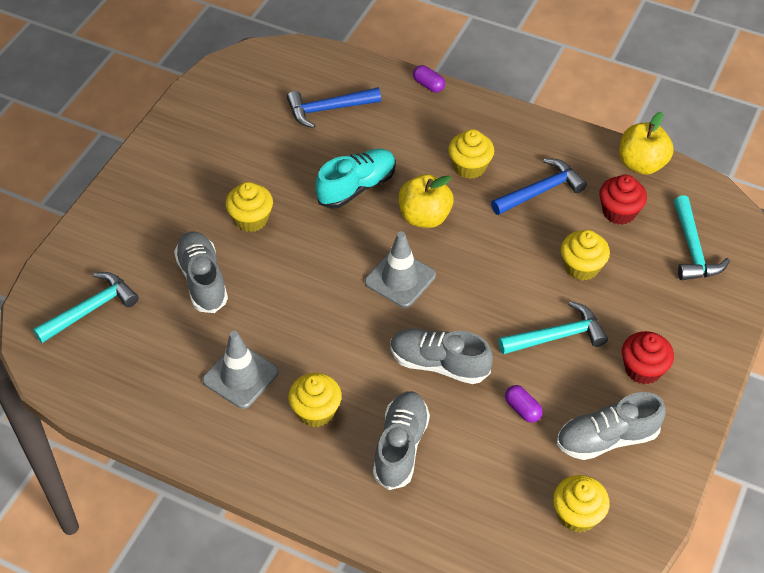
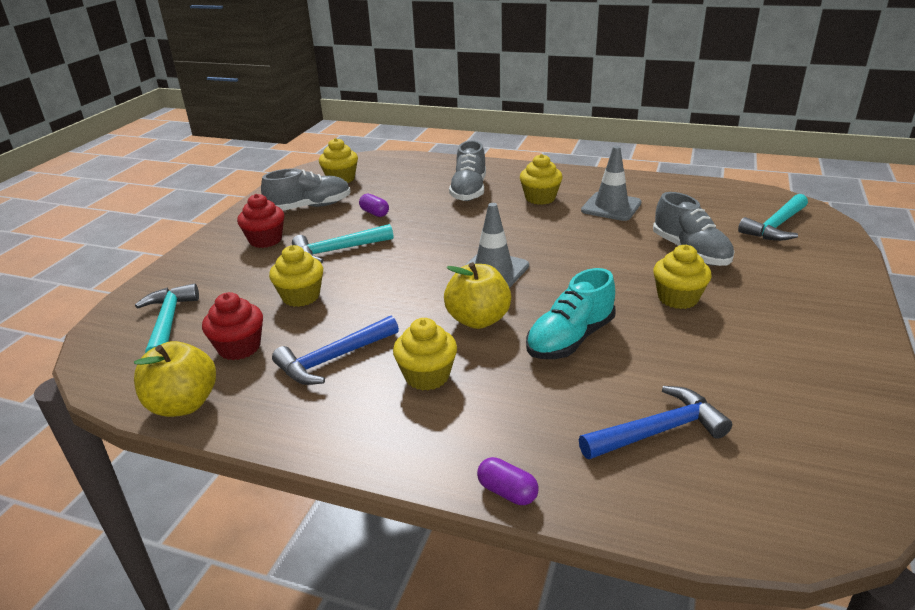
camera: 175 degrees right, 20 degrees down
grey shoe [390,329,493,384] -> none

